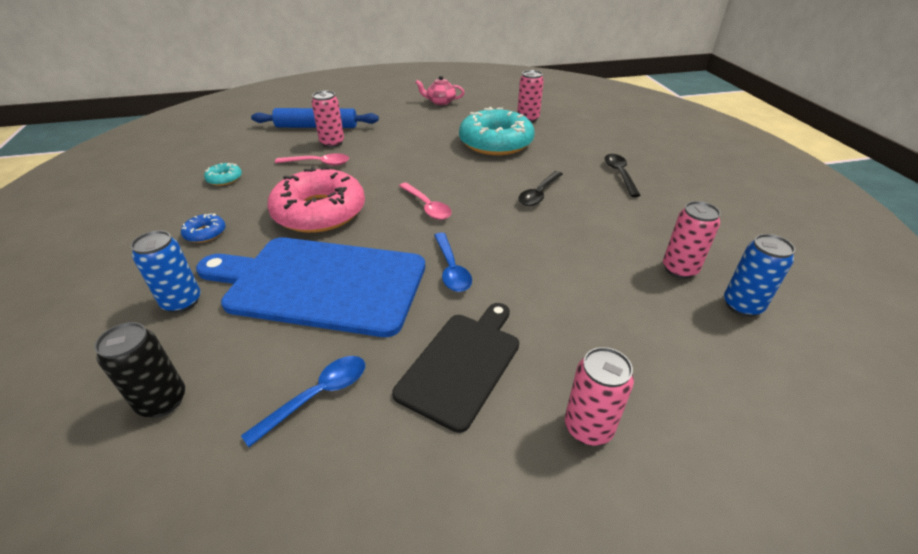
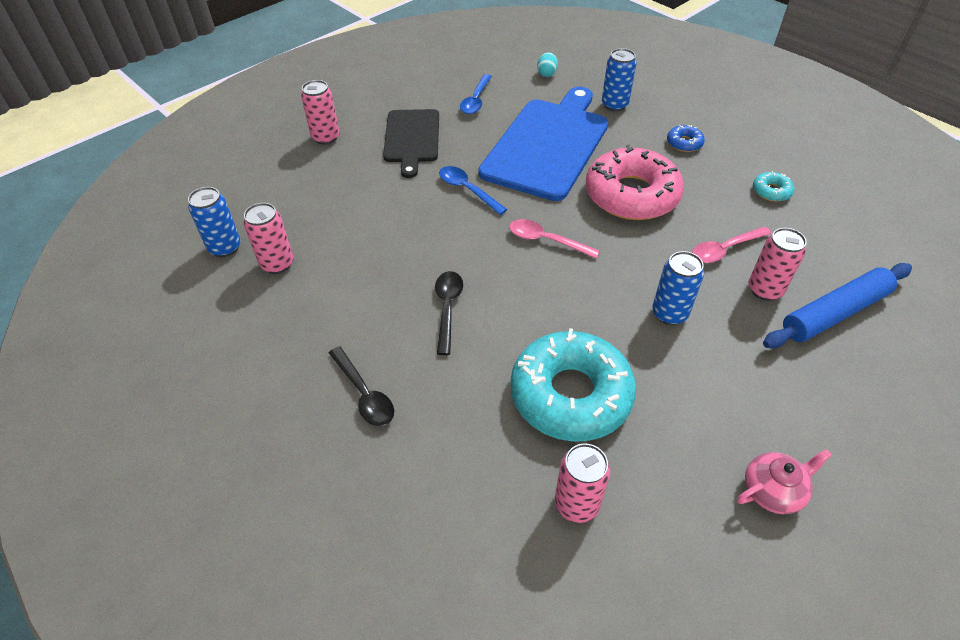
camera: 150 degrees right, 10 degrees up
black can [94,322,185,417] -> turquoise egg [537,52,558,77]
blue cutting board [196,237,425,337] -> blue cutting board turned 45 degrees counterclockwise [479,87,608,201]
none -> blue can [652,251,704,325]

